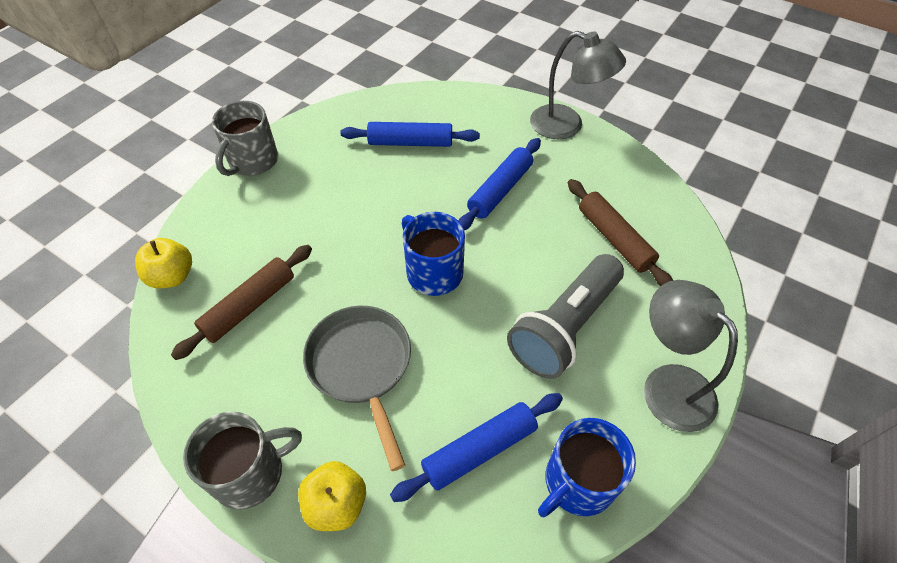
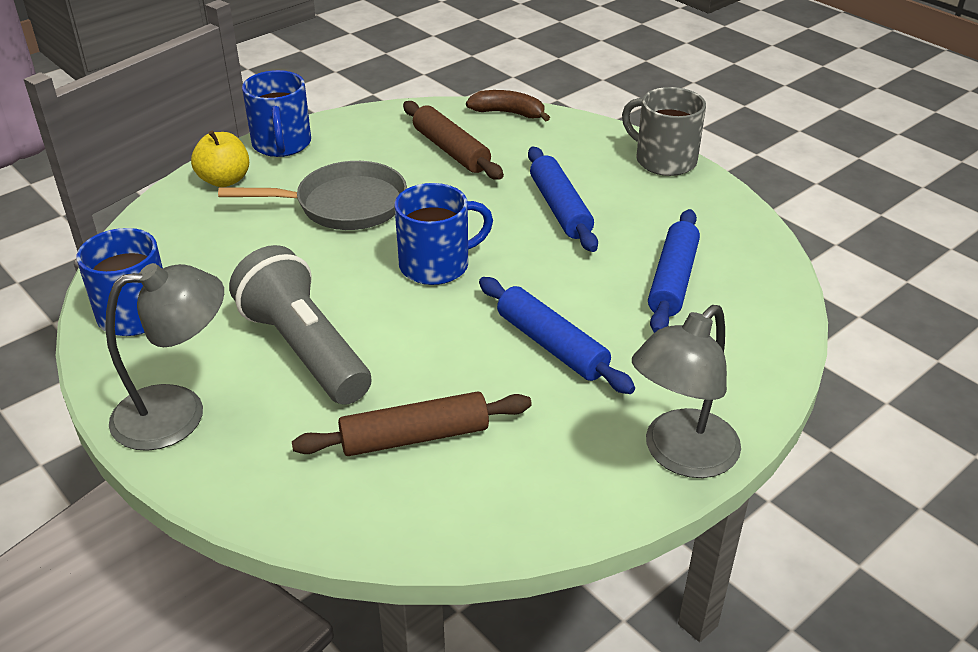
camera: 105 degrees right, 15 degrees down
yellow apple [135,238,192,288] -> brown banana [466,90,550,121]
grey mug [183,411,302,510] -> blue mug [242,70,311,157]
blue rolling pin [390,393,563,502] -> blue rolling pin moved to [528,147,598,252]

